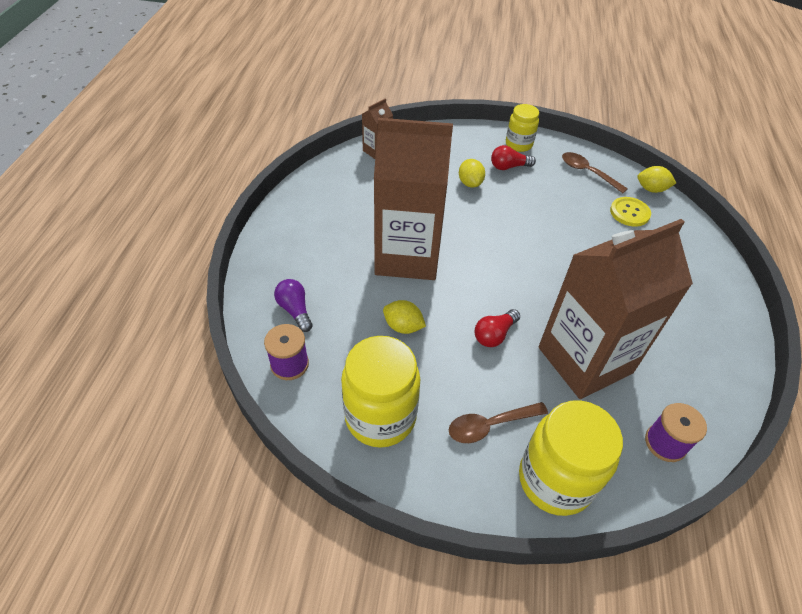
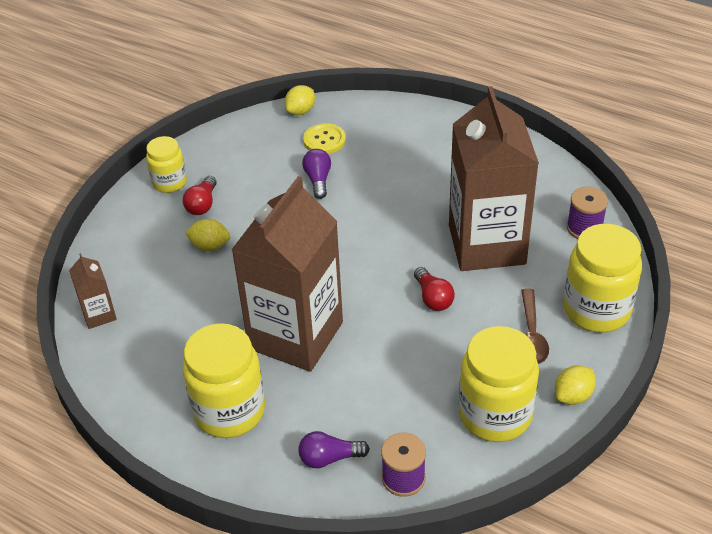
camera: 65 degrees left, 5 degrees down
yellow lemon [383,300,426,334] -> yellow lemon moved to [555,365,596,405]
brown spoon [562,152,628,193] -> none
none -> yellow jar [183,323,265,438]
none -> purple light bulb [302,149,331,199]

